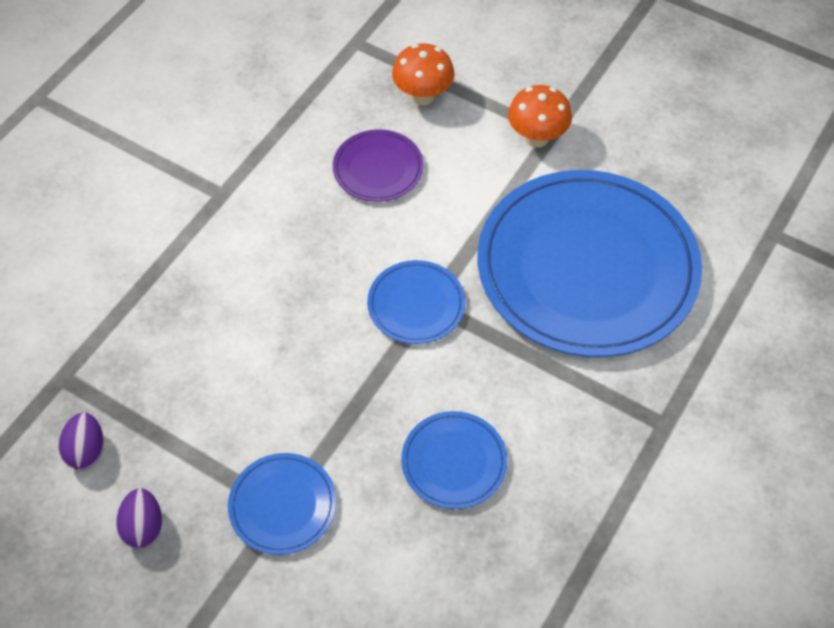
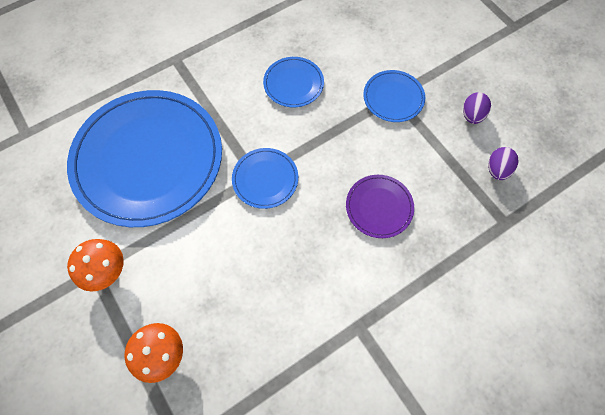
camera: 155 degrees left, 10 degrees up
purple plate [333,129,424,202] -> purple plate moved to [346,175,414,238]

